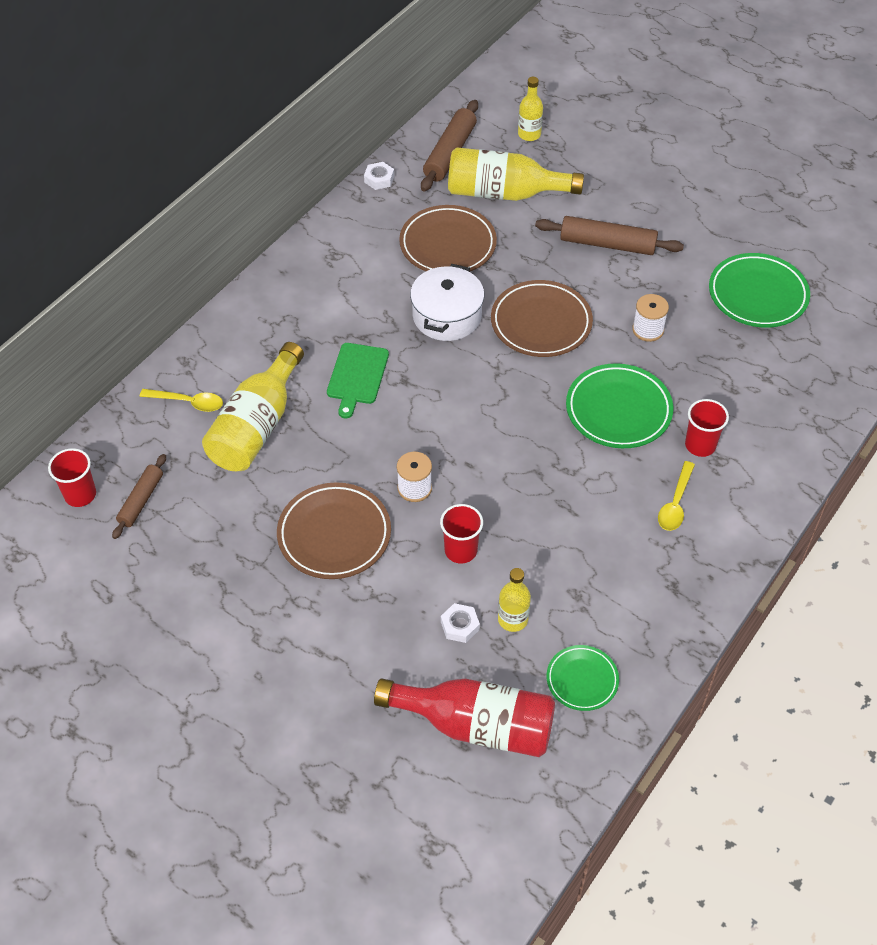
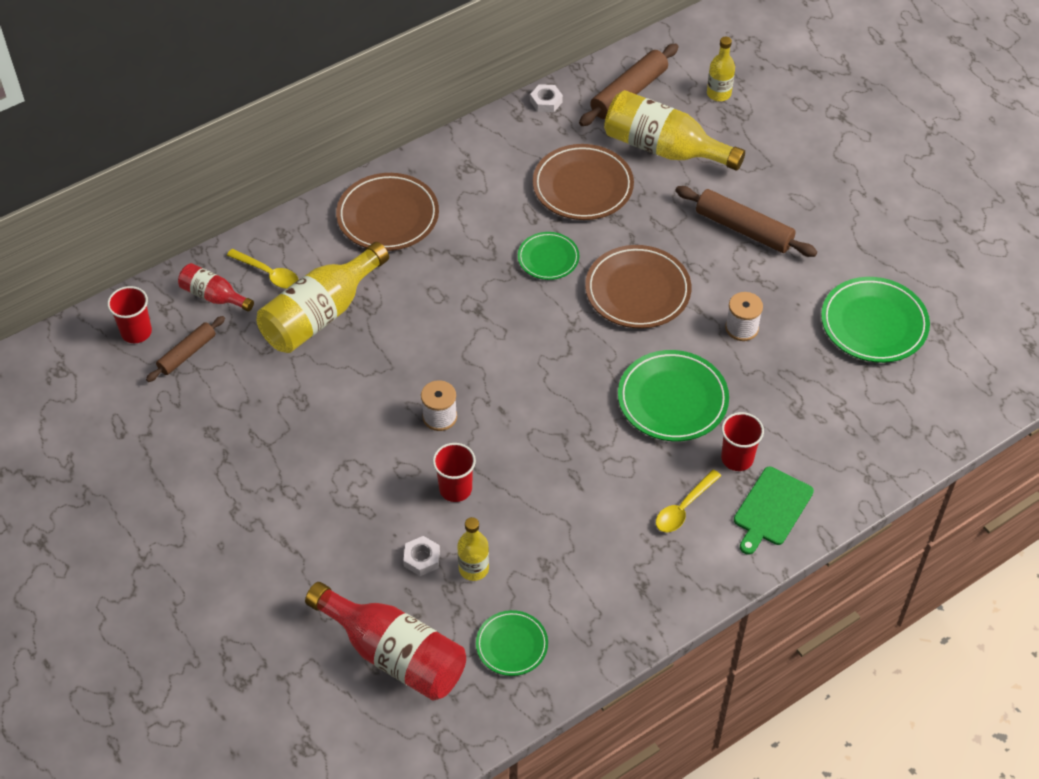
camera: 20 degrees right, 0 degrees up
brown plate [277,482,391,579] -> brown plate moved to [336,173,439,251]
green cutting board [327,343,389,418] -> green cutting board moved to [734,467,814,555]
white pot [410,264,484,341] -> green plate [518,232,579,280]
none -> red bottle [178,263,254,311]

